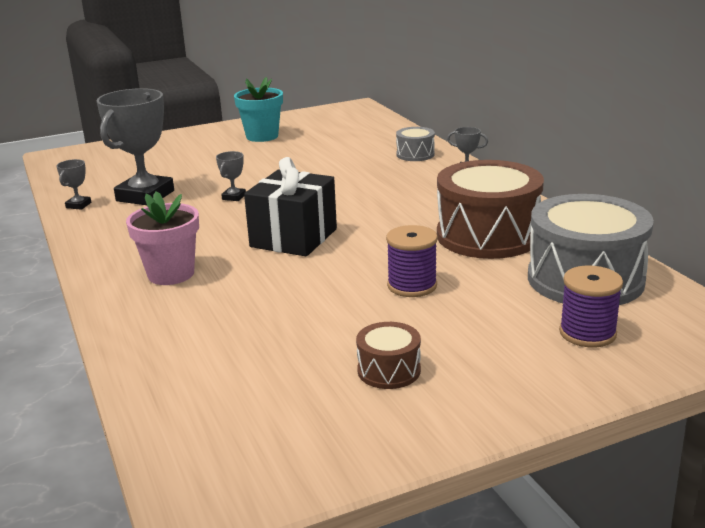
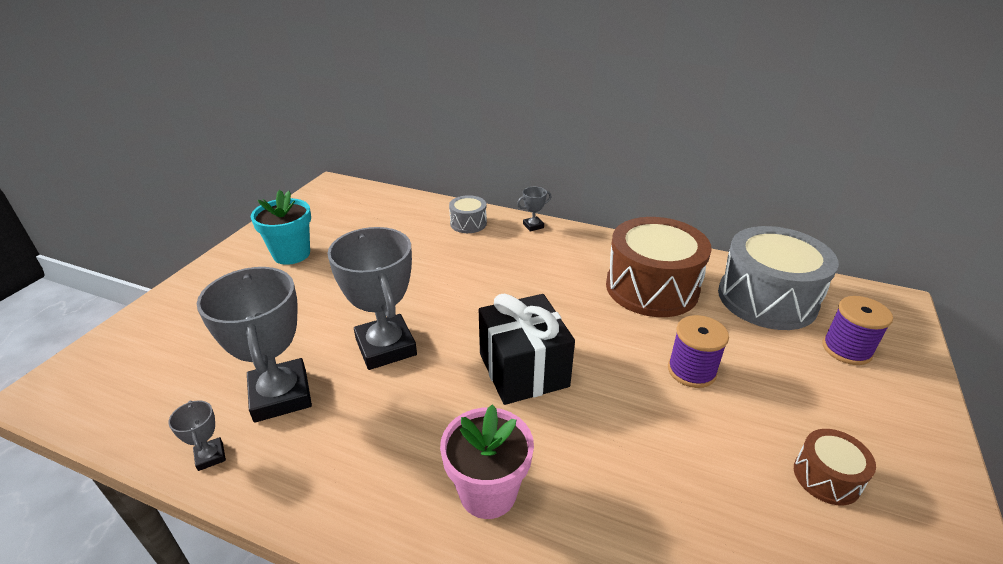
camera: 45 degrees left, 10 degrees up
grey trophy [216,151,246,201] -> grey trophy [327,227,417,370], size x2.34

